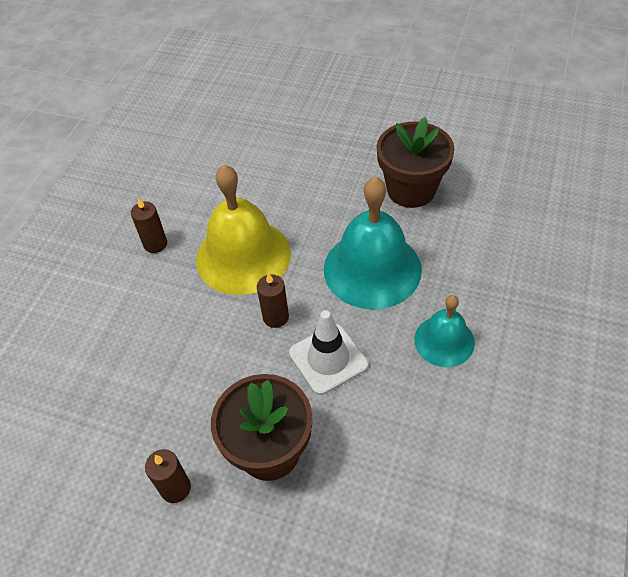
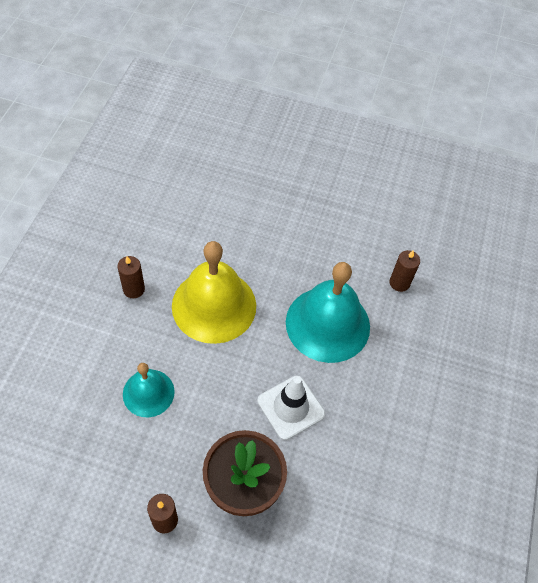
camera: 10 degrees left, 5 degrees up
brown candle [257,273,289,328] -> brown candle moved to [390,250,420,292]
brown flower pot [377,117,455,208] -> none
turquoise bell [414,295,475,367] -> turquoise bell moved to [123,363,175,417]

